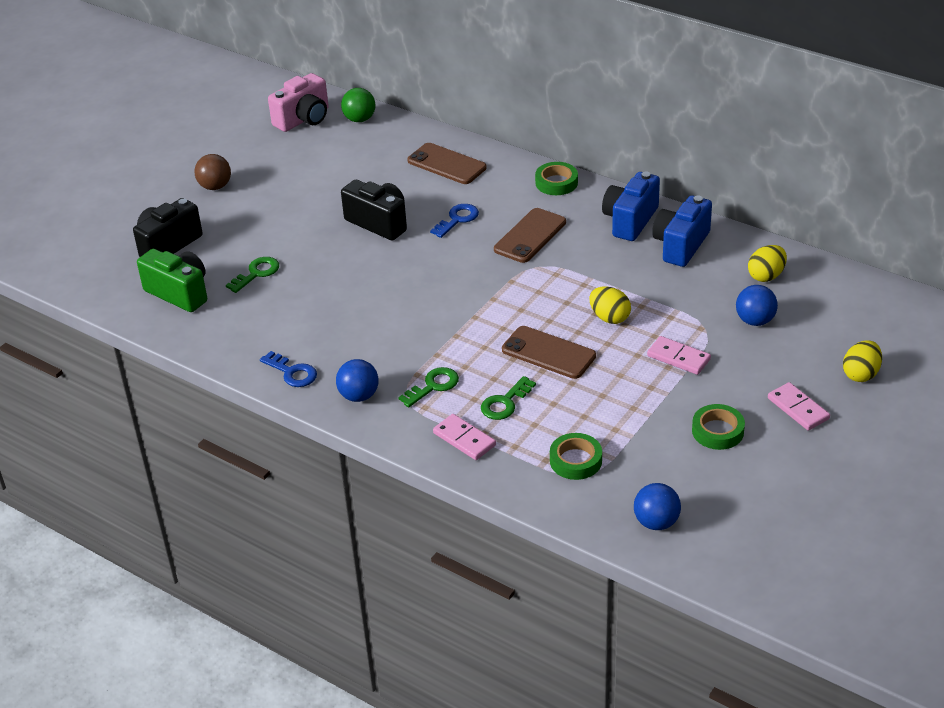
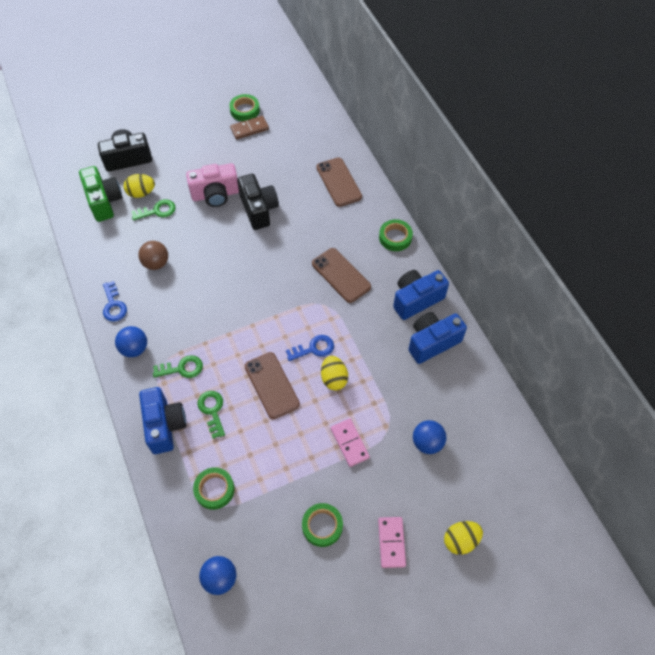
camera: 30 degrees right, 20 degrees up
brown ball [194,154,231,190] -> brown ball moved to [138,241,168,270]
pink camera [268,73,329,132] -> pink camera moved to [186,163,239,207]
green ball [341,88,375,122] -> none
blue key [430,204,479,238] -> blue key moved to [286,335,334,361]
pink domino [433,414,496,460] -> blue camera [139,387,186,454]
green key [481,376,536,420] -> green key turned 90 degrees clockwise [198,391,225,439]
brown phone [494,208,566,263] -> brown phone turned 75 degrees clockwise [312,248,371,303]
yellow egg [748,245,787,282] -> yellow egg moved to [124,174,155,198]
none -> green tape [229,94,260,121]
none -> brown domino [230,116,269,139]

